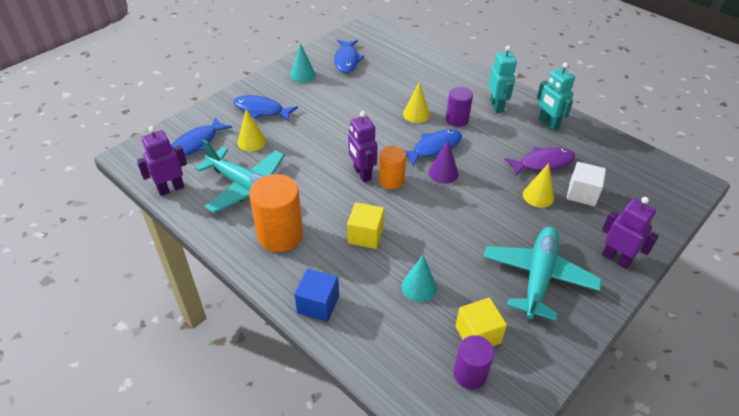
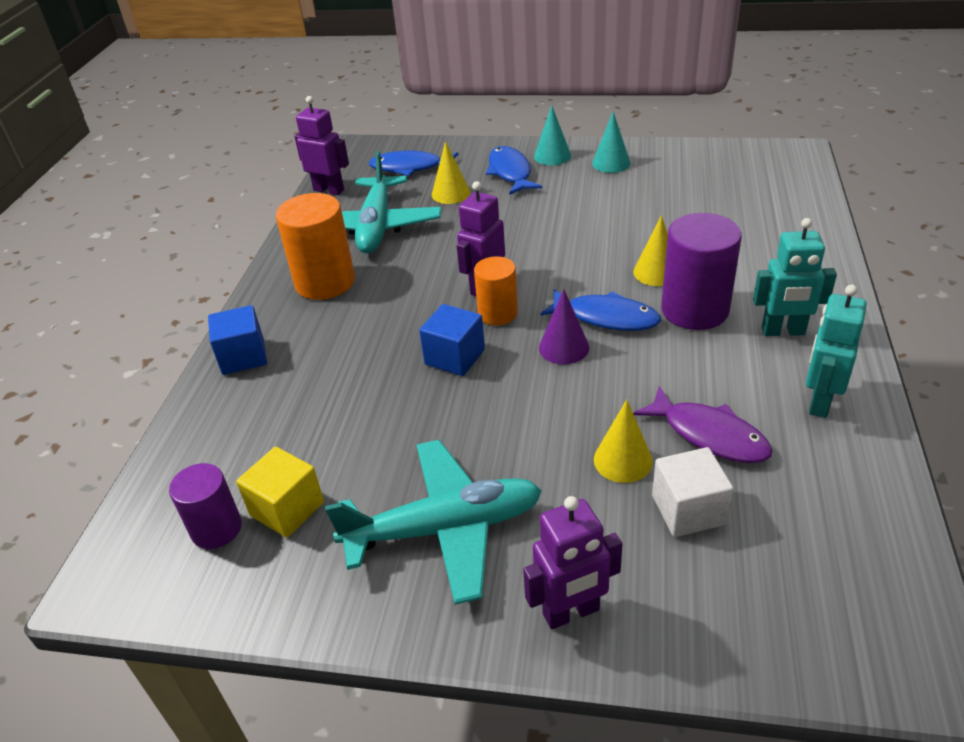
camera: 60 degrees right, 5 degrees down
blue fish [334,40,364,73] -> none
yellow cube [347,202,385,249] -> none
turquoise cone [401,255,437,302] -> turquoise cone moved to [534,105,571,165]
purple cylinder [446,87,473,127] -> purple cylinder [661,213,742,330], size x1.63
turquoise robot [488,45,517,113] -> turquoise robot turned 45 degrees clockwise [753,218,837,336]
purple robot [602,197,659,269] -> purple robot turned 60 degrees clockwise [523,496,622,629]
none -> blue cube [419,304,485,376]

